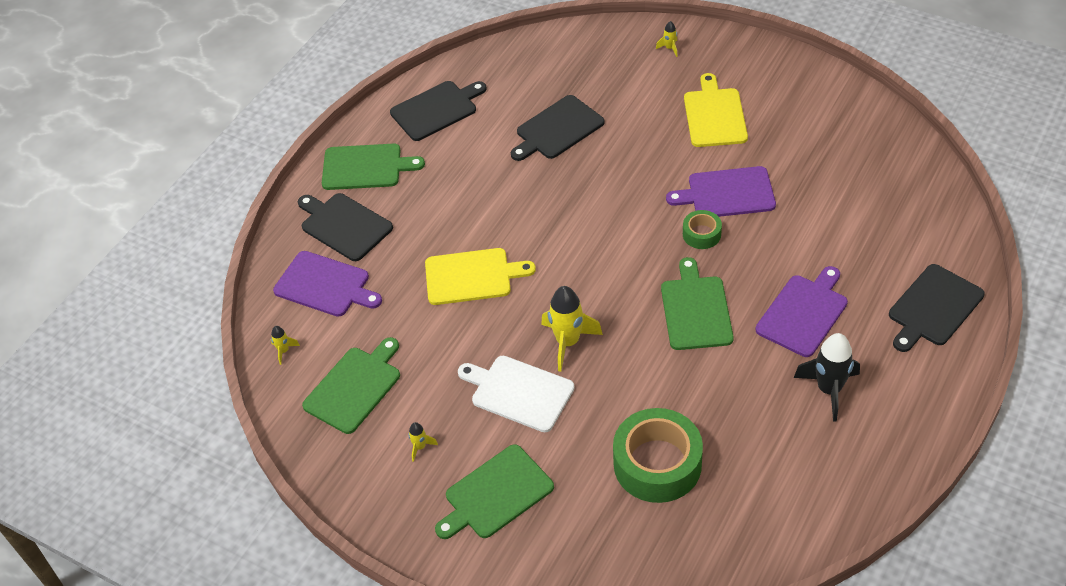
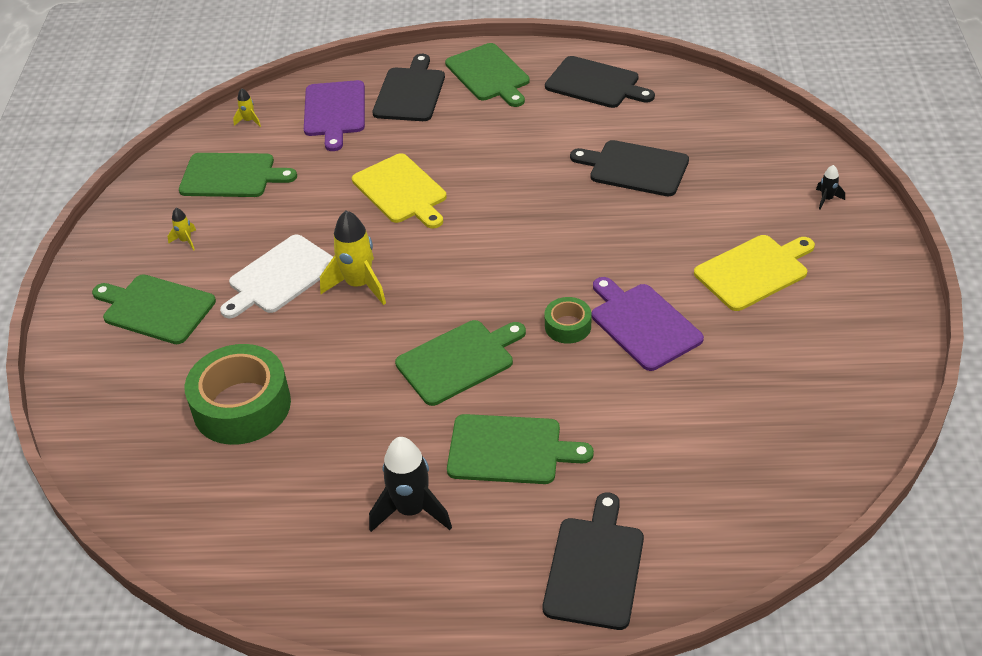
camera: 60 degrees right, 5 degrees down
white cutting board [458,356,575,432] -> white cutting board turned 135 degrees counterclockwise [220,235,333,318]
yellow rocket [656,21,678,57] -> black rocket [816,165,845,210]
purple cutting board [755,266,848,357] -> green cutting board [447,414,594,484]
black cutting board [889,264,985,352] -> black cutting board turned 90 degrees clockwise [543,493,644,630]

